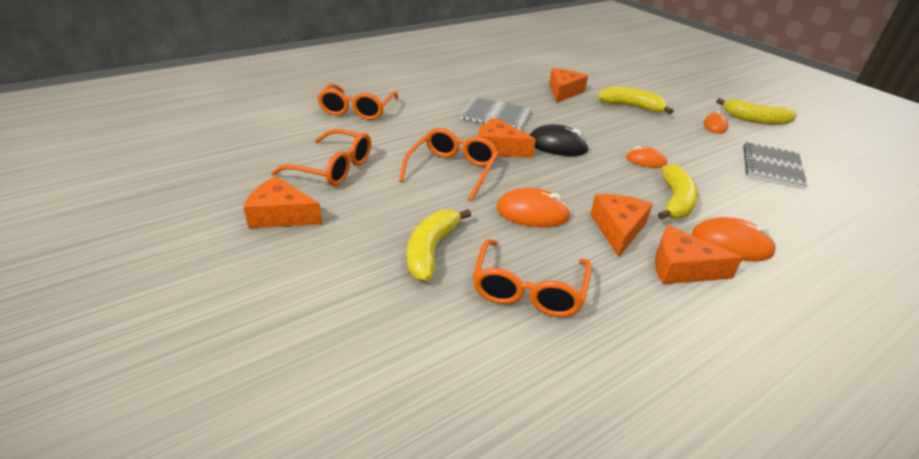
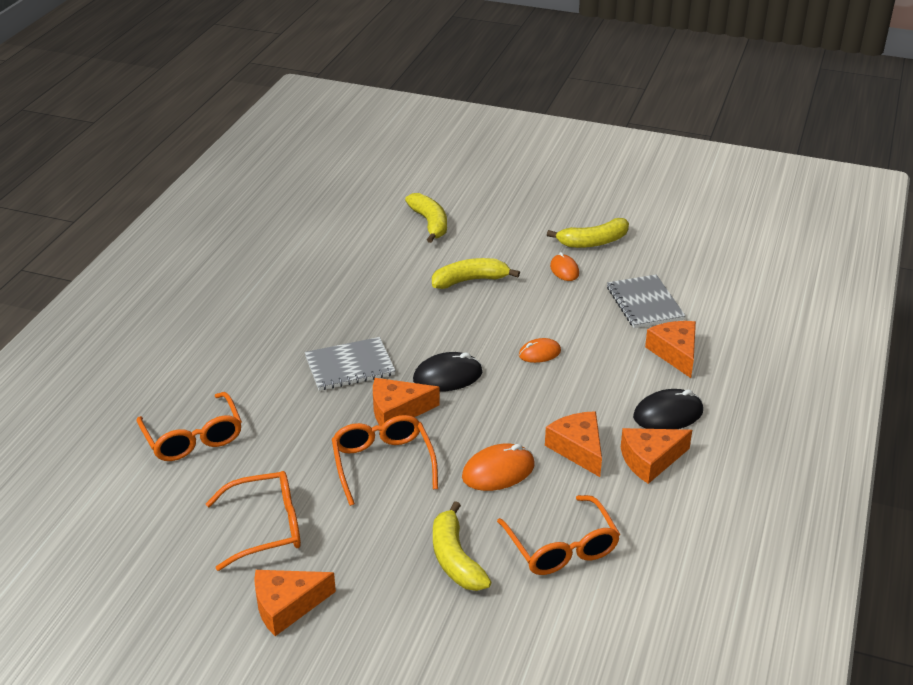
camera: 35 degrees left, 0 degrees up
orange cheese [549,68,588,103] -> orange cheese moved to [645,321,696,378]
yellow banana [658,164,698,220] -> yellow banana moved to [405,193,447,243]
orange mouse [692,217,776,262] -> black mouse [633,389,703,429]

